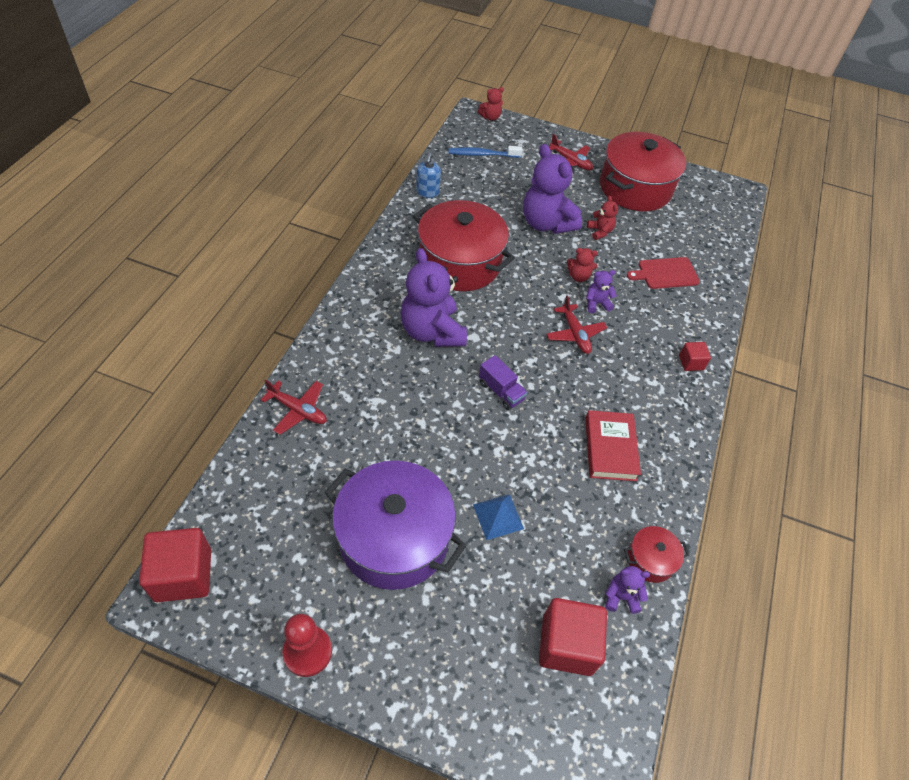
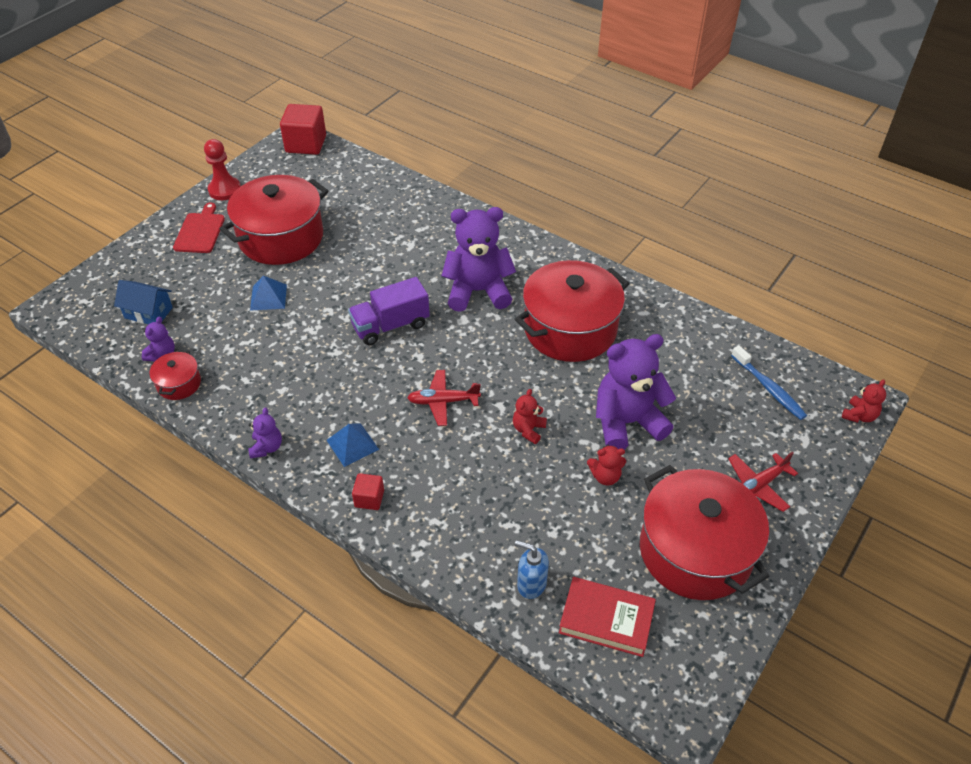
camera: 110 degrees right, 5 degrees down
red plane [261,380,327,435] -> none
purple pot [325,461,467,590] -> red pot [220,175,328,265]
blue soap dispenser [416,153,441,198] -> blue soap dispenser moved to [515,540,549,599]
blue toothbrush [449,146,523,158] -> blue toothbrush turned 135 degrees clockwise [731,345,807,420]
red teddy bear [478,87,504,121] -> red teddy bear turned 135 degrees counterclockwise [842,379,886,423]
purple truck [479,355,528,410] -> purple truck [348,277,430,345], size x1.52
red cube [539,598,607,676] -> blue house [114,280,173,324]
red book [585,410,641,481] -> red book moved to [559,577,656,657]
purple teddy bear [586,270,617,313] -> purple teddy bear moved to [248,408,282,458]
red cutting board [627,257,700,289] -> red cutting board moved to [173,202,225,253]
none -> blue pyramid [326,423,379,467]

